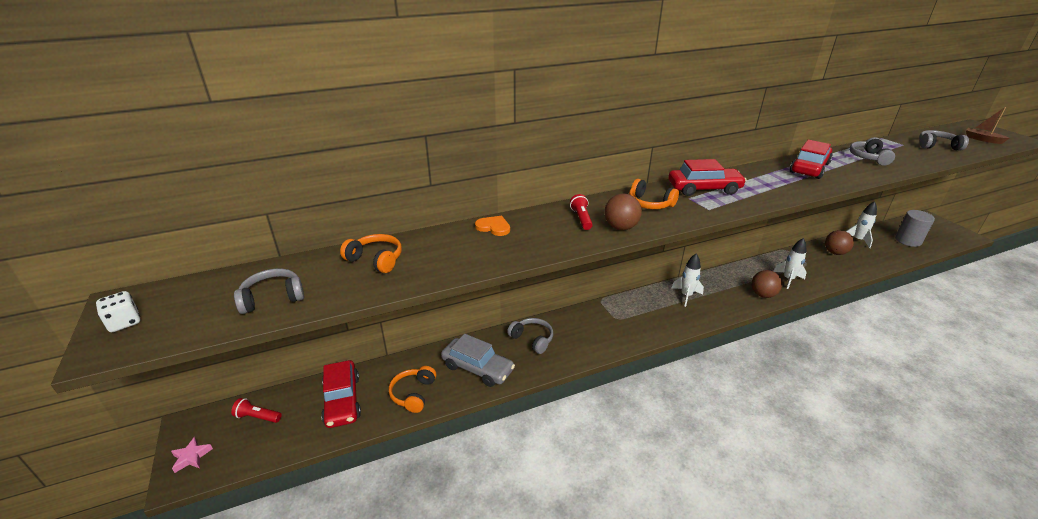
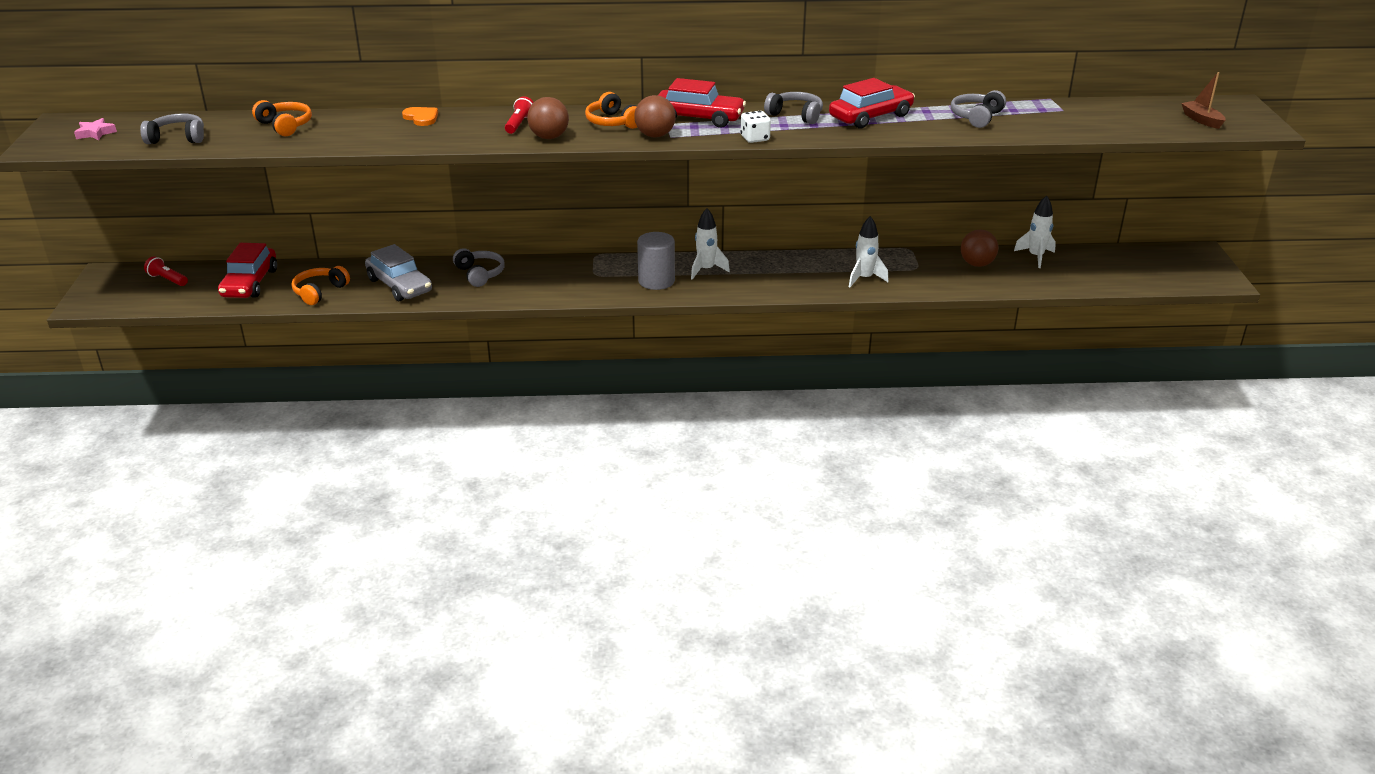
camera: 20 degrees right, 0 degrees up
white dice [96,291,140,332] -> white dice moved to [741,111,771,143]
pink star [171,437,213,473] -> pink star moved to [74,118,117,140]
brown ball [752,270,782,298] -> brown ball moved to [634,95,676,137]
grey cylinder [895,210,935,247] -> grey cylinder moved to [637,232,675,290]
grey headphones [919,130,969,151] -> grey headphones moved to [764,92,823,124]

